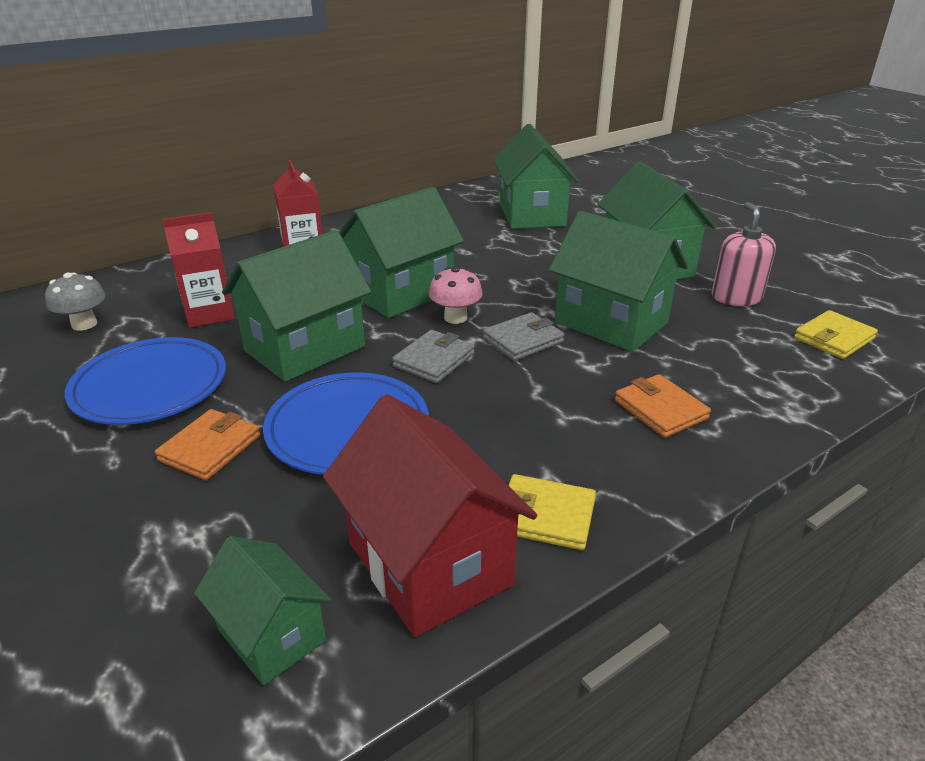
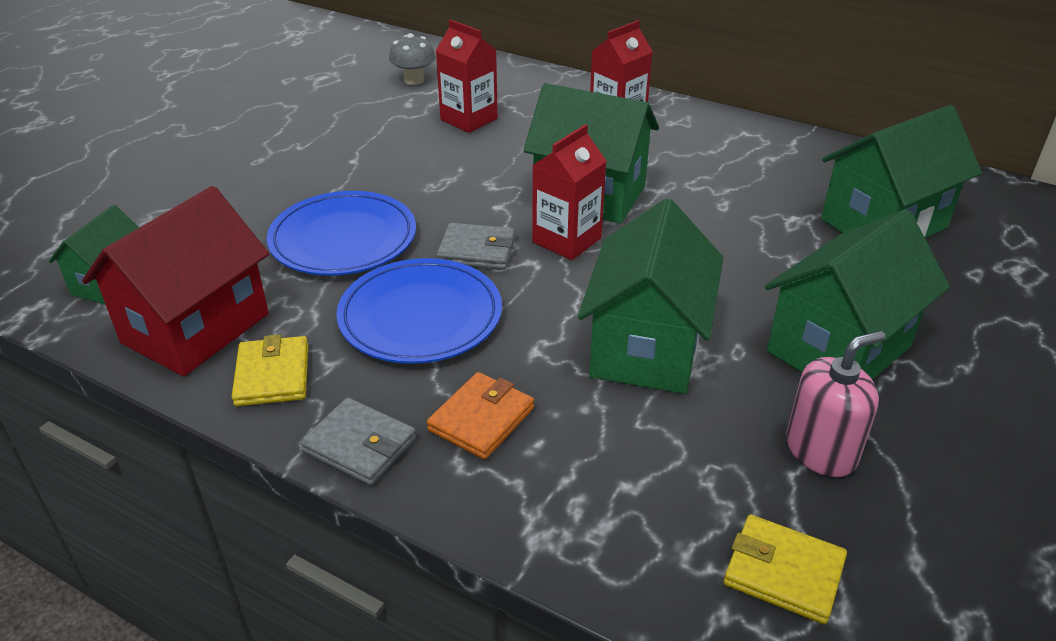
camera: 65 degrees right, 5 degrees up
blue plate [65,337,226,425] -> blue plate moved to [336,258,502,364]
orange wallet [155,409,260,481] -> none
green house [222,230,372,382] -> none
pink mushroom [429,266,483,324] -> red carton [532,124,606,260]
grey wallet [483,312,565,361] -> grey wallet moved to [300,397,416,486]

